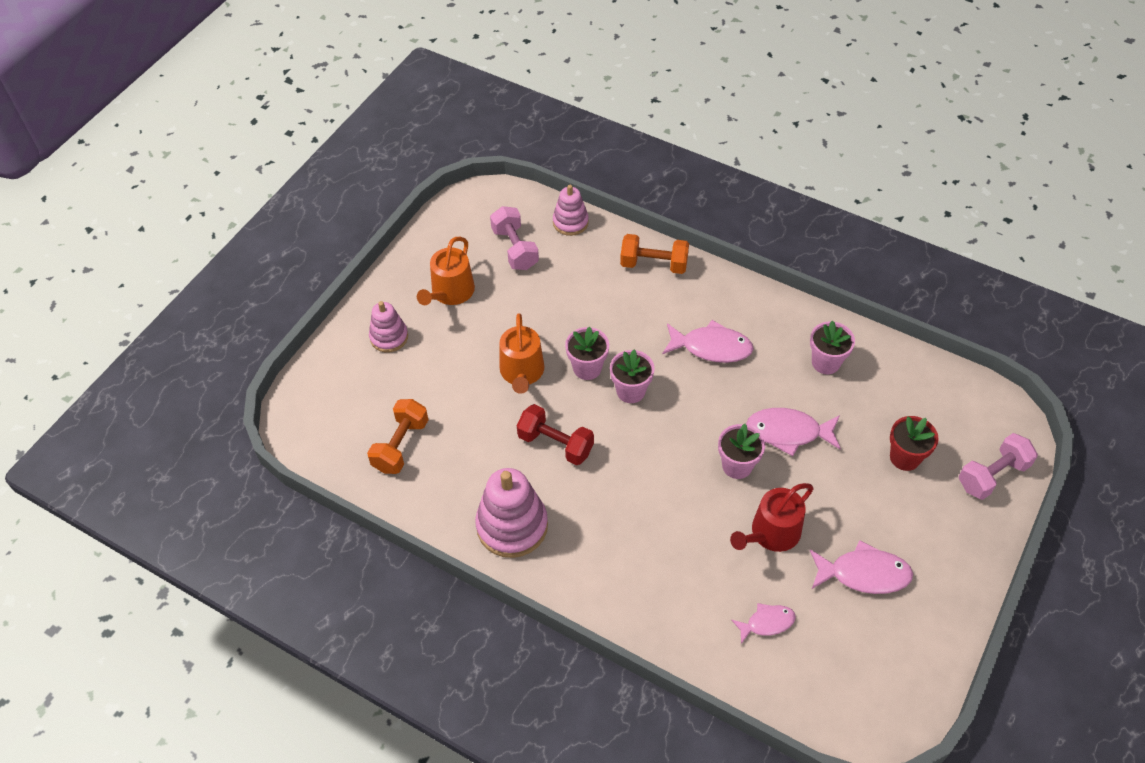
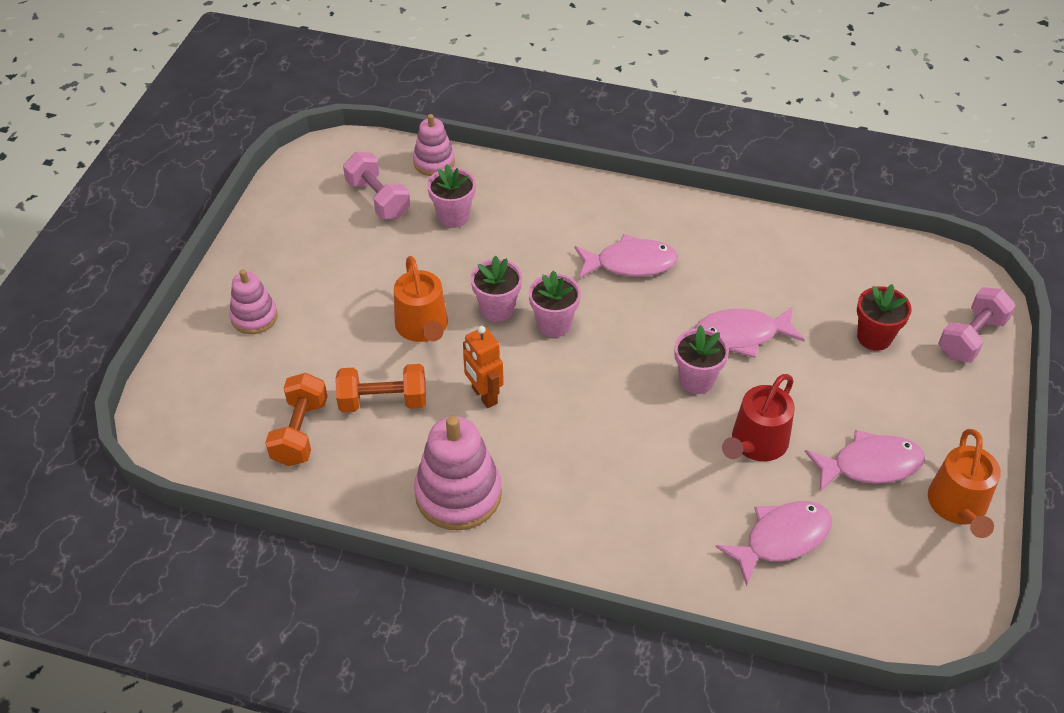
camera: 15 degrees left, 5 degrees down
orange watering can [417,237,475,305] -> orange watering can moved to [928,429,1001,538]
red dumbbell [517,404,594,465] -> orange robot [463,326,504,408]
orange dumbbell [620,234,689,274] -> orange dumbbell moved to [335,364,426,413]
pink fish [731,603,796,644] -> pink fish [716,501,832,586], size x1.64
pink flower pot [810,320,855,375] -> pink flower pot moved to [427,164,476,228]

